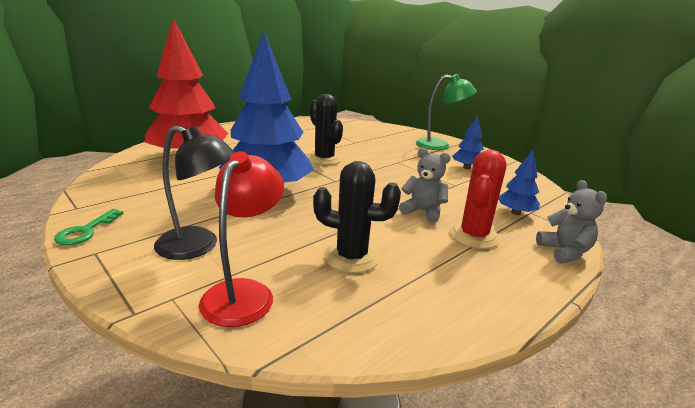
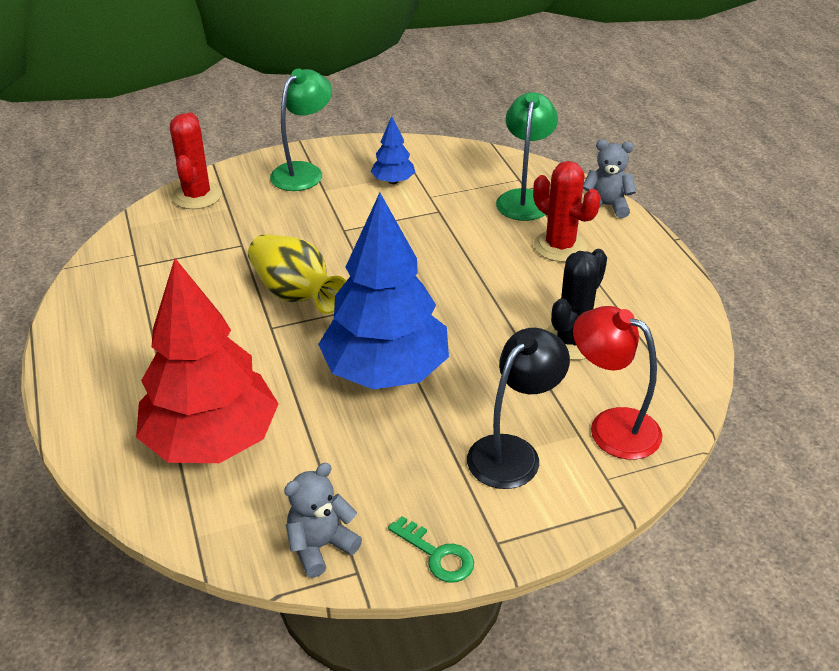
camera: 65 degrees left, 15 degrees up
black cactus [307,94,343,165] -> yellow vase [248,234,346,314]
grey teddy bear [399,148,451,223] -> grey teddy bear moved to [284,463,362,578]
blue tree [499,150,540,215] -> green lamp [496,92,558,221]
none -> red cactus [170,112,222,209]

